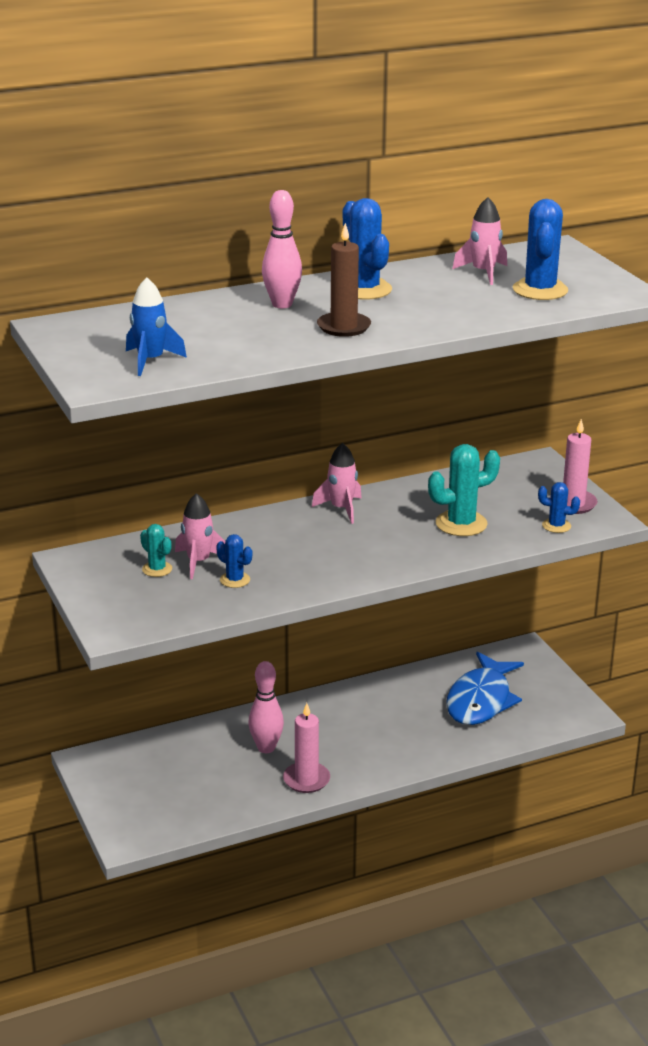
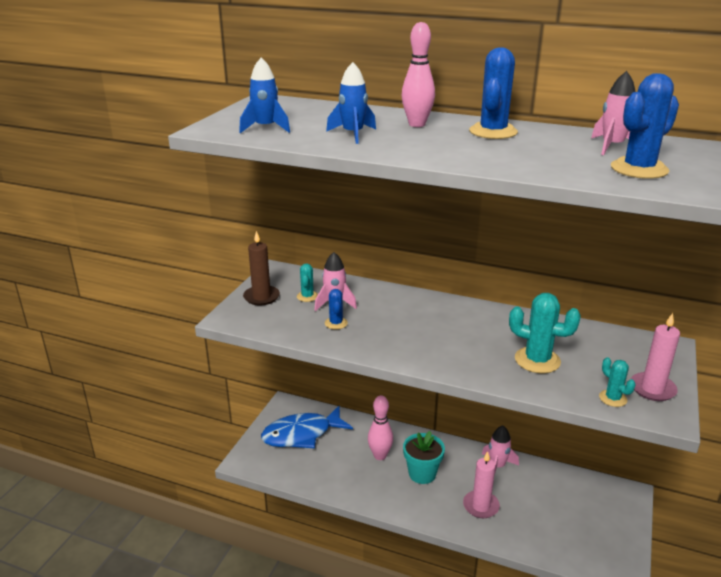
camera: 45 degrees right, 0 degrees up
pink candle [283,703,330,793] -> pink candle moved to [463,451,500,518]
pink rocket [312,443,362,524] -> pink rocket moved to [482,426,519,475]
brown candle [317,223,371,337] -> brown candle moved to [243,231,280,305]
blue fish [446,652,524,725] -> blue fish moved to [261,406,353,448]
blue cactus [538,482,580,533] -> turquoise cactus [599,357,635,407]
none -> blue rocket [326,62,376,144]
none -> turquoise flower pot [403,431,445,484]

